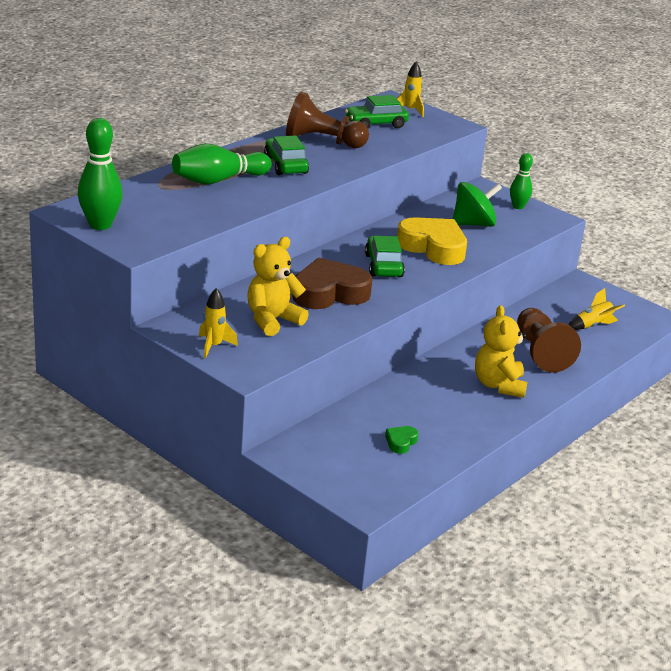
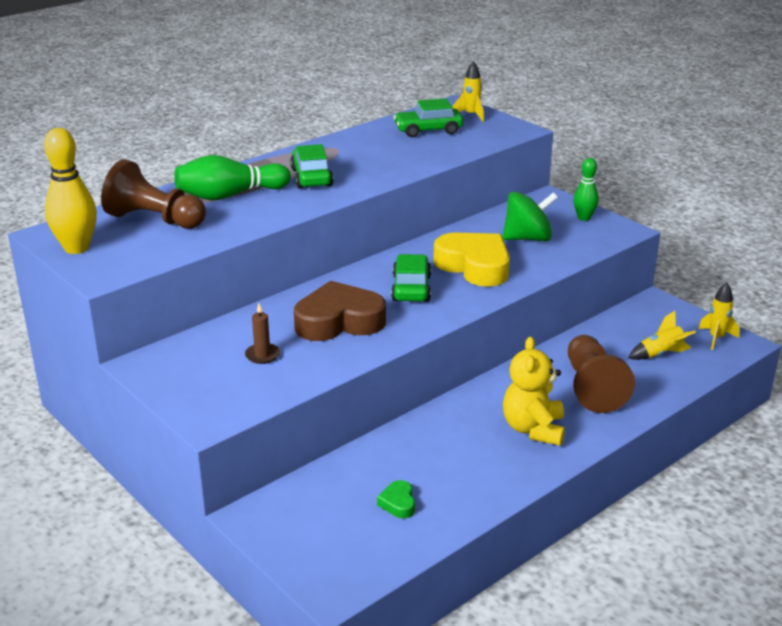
camera: 10 degrees right, 0 degrees up
green bowling pin [78,118,123,230] -> yellow bowling pin [44,128,97,254]
yellow rocket [199,288,238,359] -> yellow rocket moved to [698,283,740,350]
yellow teddy bear [247,237,309,336] -> brown candle [245,303,280,364]
brown pawn [286,92,369,148] -> brown pawn moved to [101,159,206,229]
green heart [385,426,419,454] -> green heart turned 45 degrees counterclockwise [377,480,415,518]

